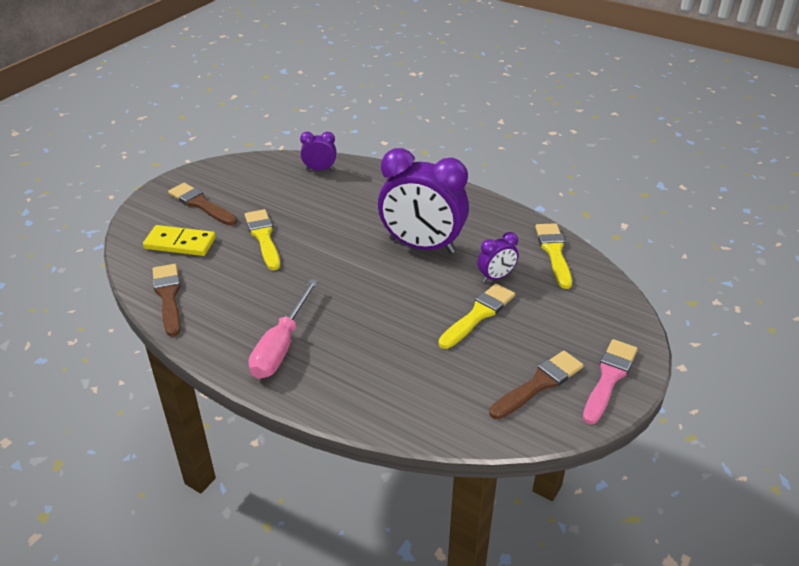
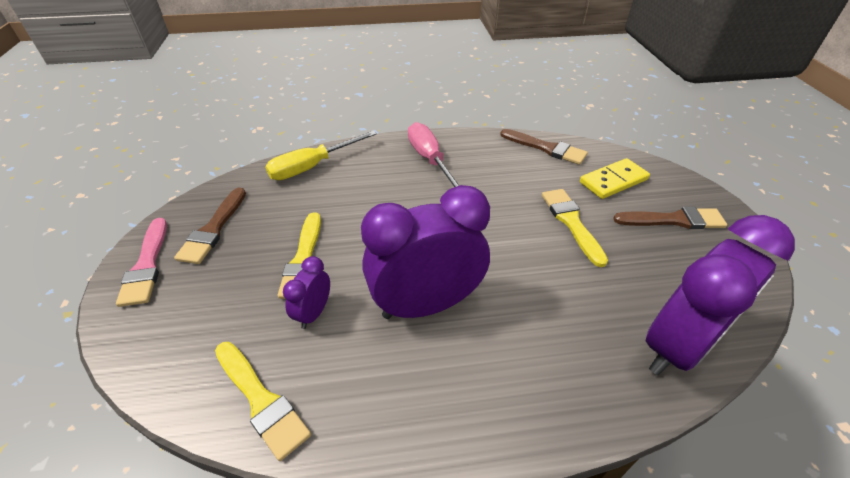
camera: 140 degrees right, 5 degrees up
yellow brush [245,209,280,270] -> yellow brush turned 135 degrees counterclockwise [542,189,608,267]
purple clock [300,132,336,171] -> purple clock [646,215,795,375], size x2.19
none -> yellow screwdriver [265,131,377,180]

